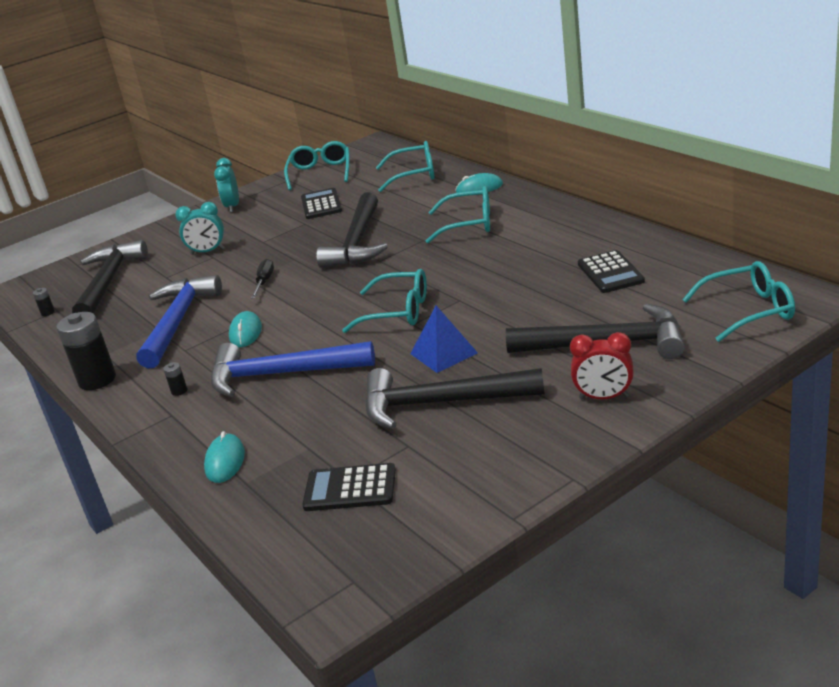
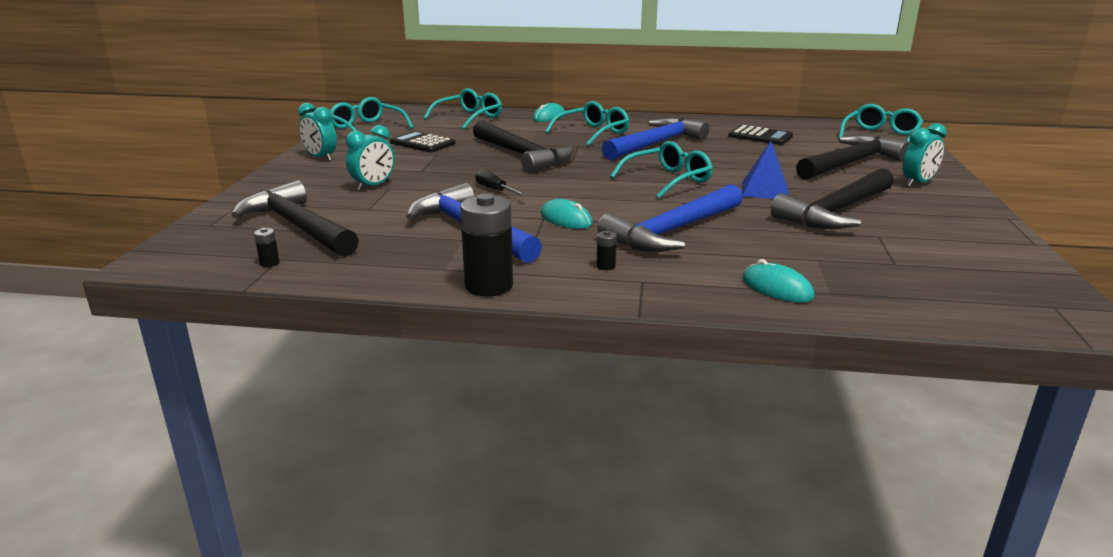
camera: 50 degrees left, 5 degrees down
black calculator [302,463,396,511] -> none
red clock [570,332,634,399] -> turquoise clock [903,123,947,187]
none -> blue hammer [602,118,709,161]

